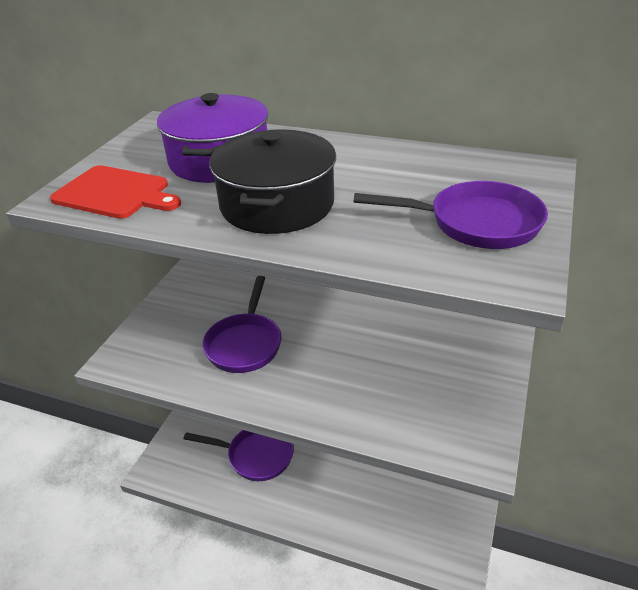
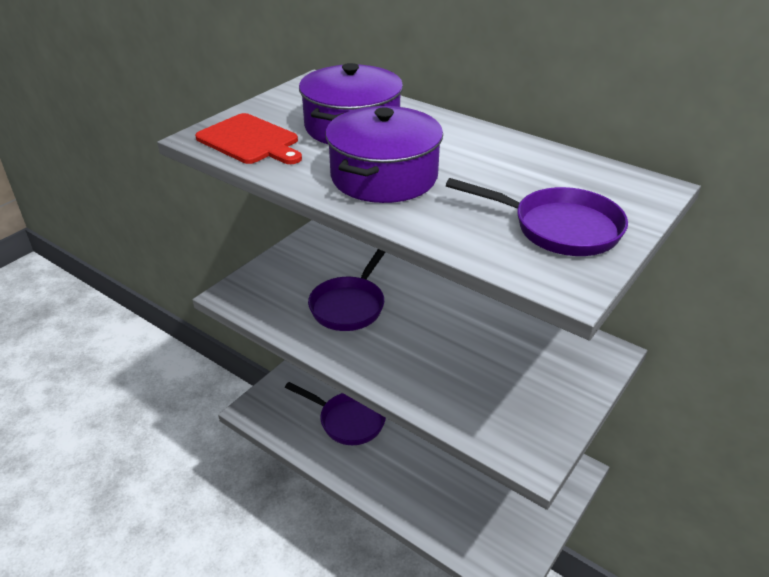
camera: 15 degrees right, 0 degrees up
black pot [209,129,336,234] -> purple pot [325,106,443,203]

